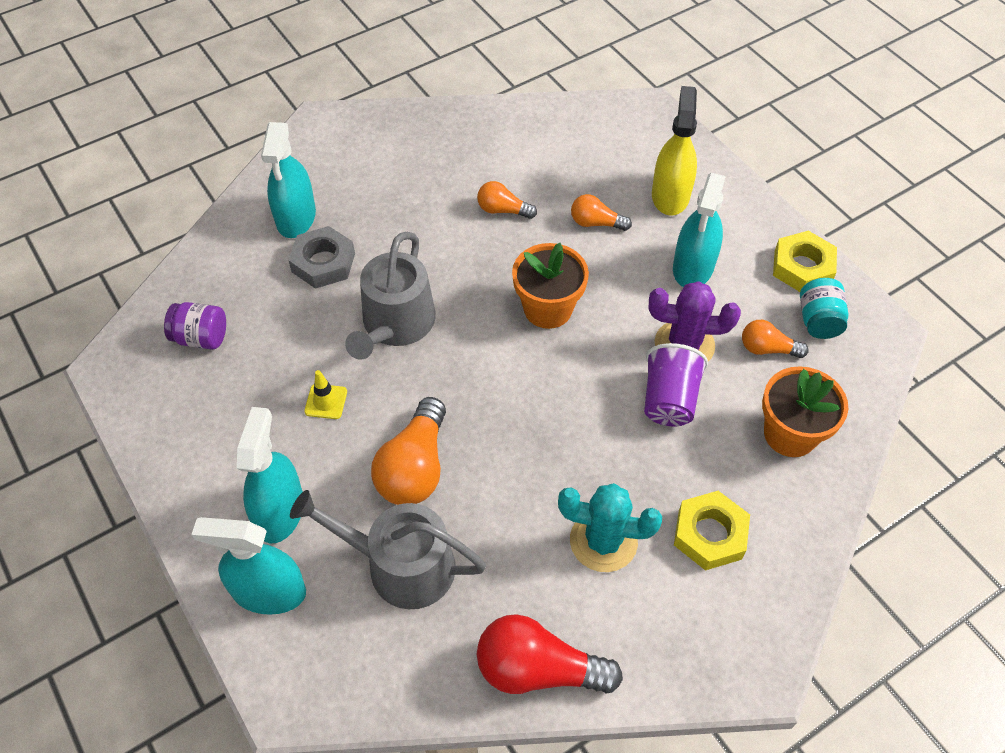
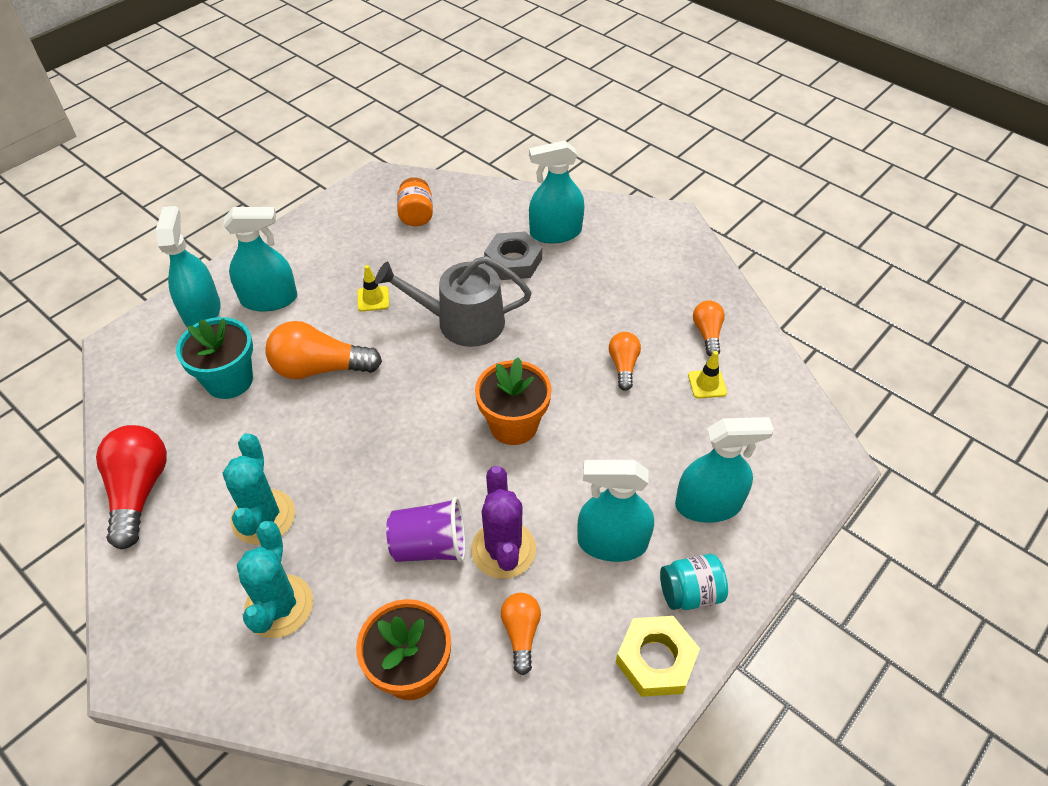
camera: 75 degrees right, 5 degrees down
purple jar [164,302,226,350] -> orange jar [397,177,433,226]
grey watering can [290,490,486,609] -> turquoise flower pot [176,317,253,399]
orange light bulb [571,194,632,231] -> orange light bulb moved to [693,300,725,356]
yellow spray bottle [652,86,697,215] -> turquoise spray bottle [675,417,774,523]
yellow nut [674,491,750,571] -> turquoise cactus [237,521,313,638]
turquoise jar [800,278,848,339] -> turquoise jar moved to [660,554,728,610]
none -> yellow traffic cone [688,351,727,398]

